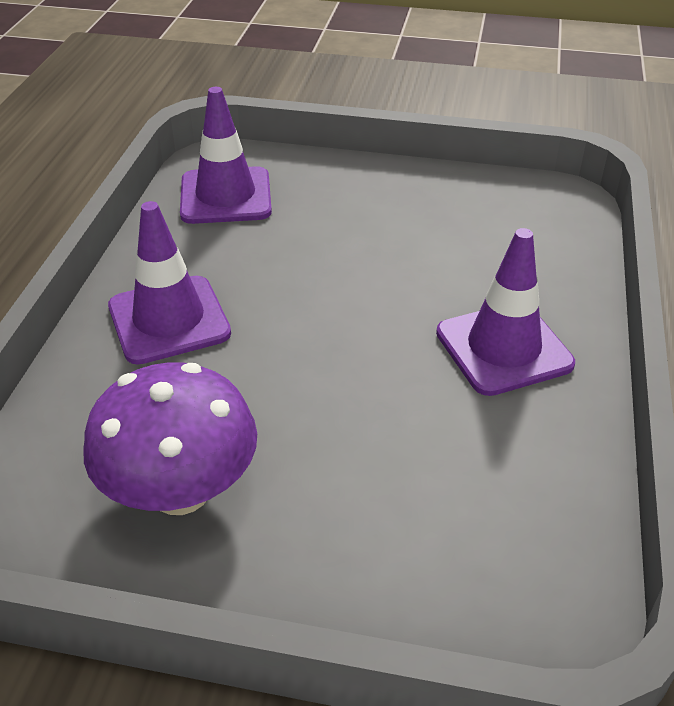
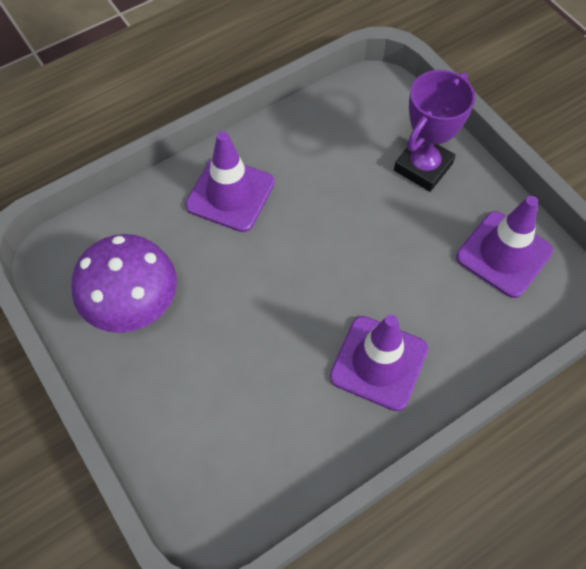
camera: 45 degrees right, 20 degrees up
purple traffic cone [180,87,272,224] -> purple traffic cone moved to [456,196,553,298]
none -> purple trophy [394,70,475,192]

